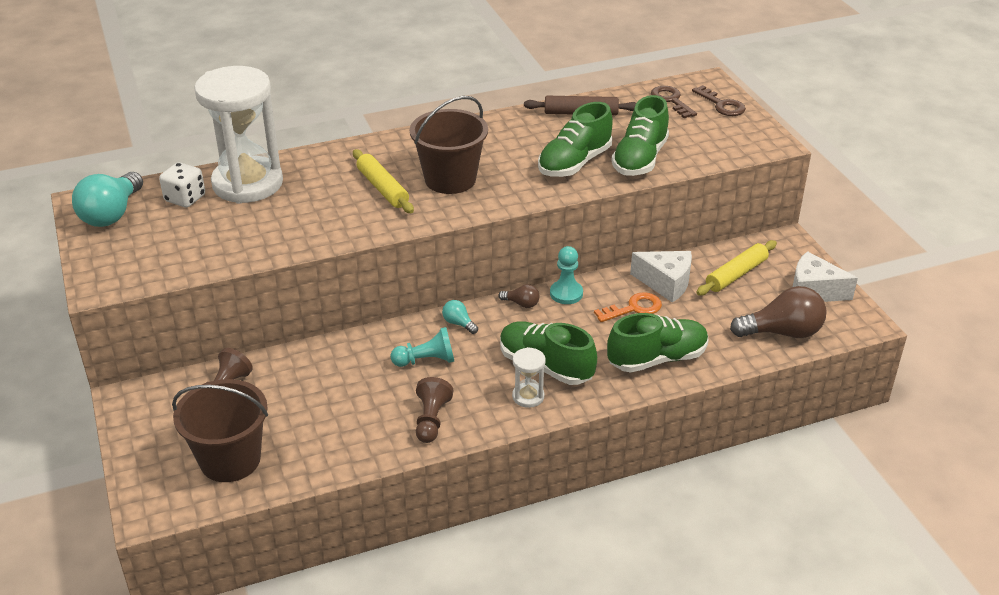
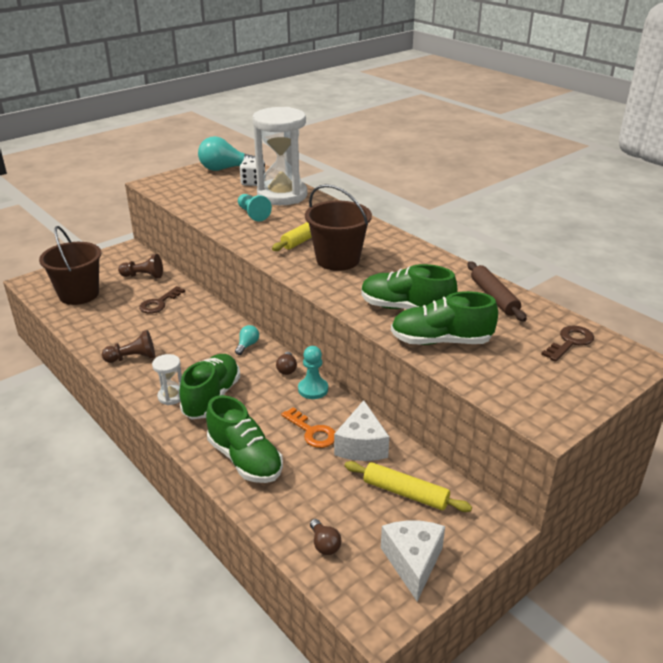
camera: 70 degrees right, 5 degrees down
turquoise pawn [391,327,455,367] -> turquoise pawn moved to [238,194,272,221]
brown key [692,85,746,116] -> brown key moved to [139,286,185,314]
brown light bulb [730,286,827,338] -> brown light bulb [310,519,341,555], size x0.47

